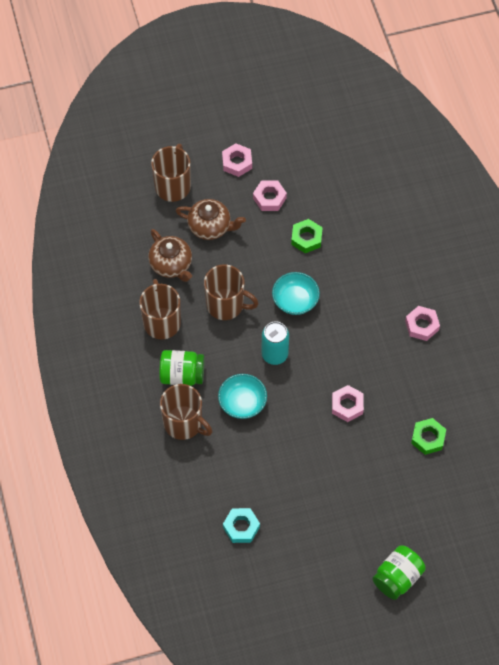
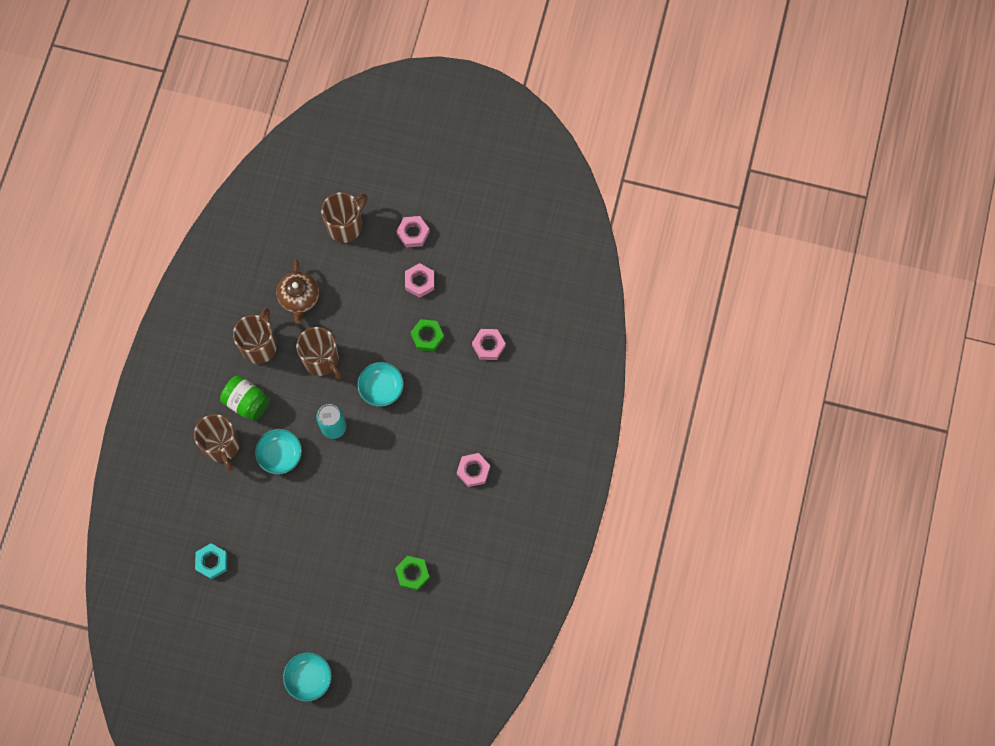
camera: 30 degrees right, 10 degrees up
brown teapot [176,199,246,240] -> none
pink nut [332,385,364,422] -> pink nut moved to [472,329,506,360]
green jar [372,545,426,600] -> turquoise bowl [283,652,332,702]

